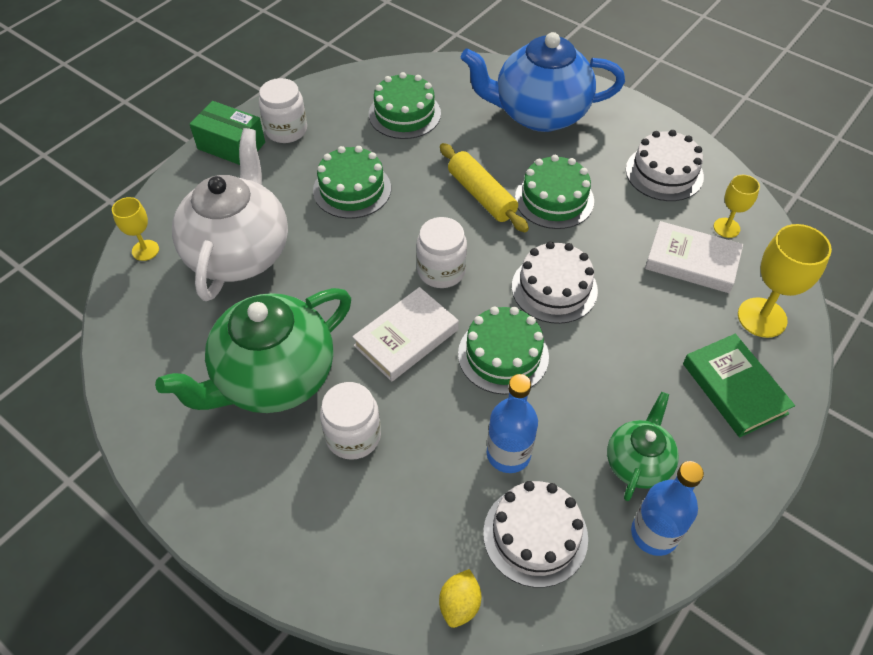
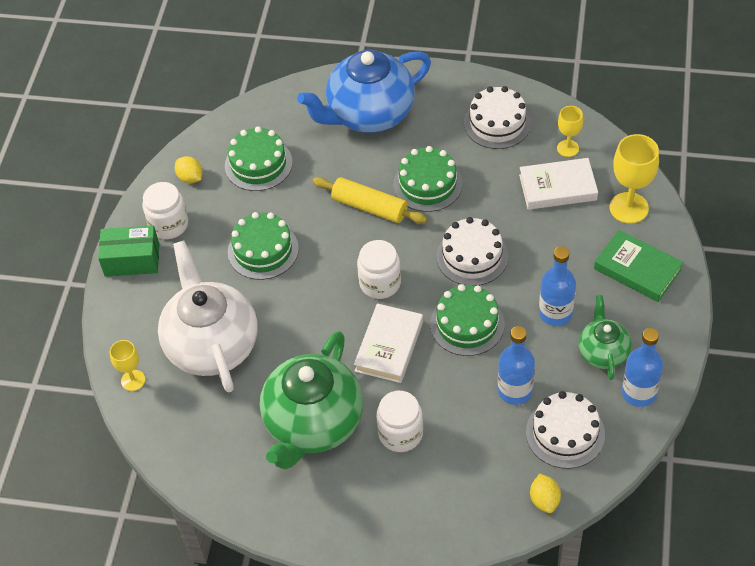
camera: 25 degrees left, 0 degrees up
none -> yellow lemon [175,156,203,183]
none -> blue bottle [539,246,576,326]

